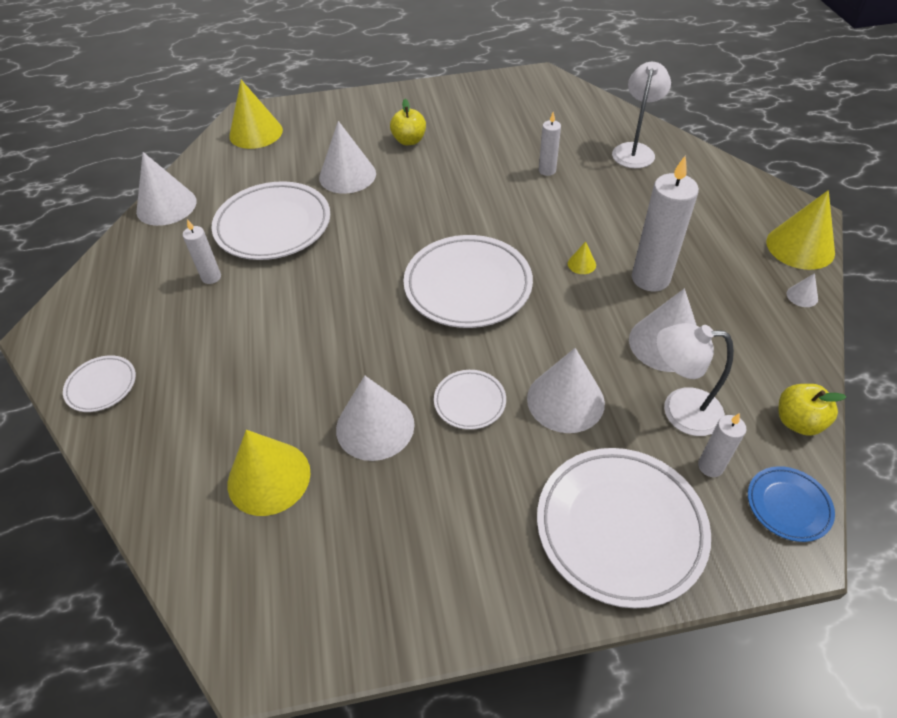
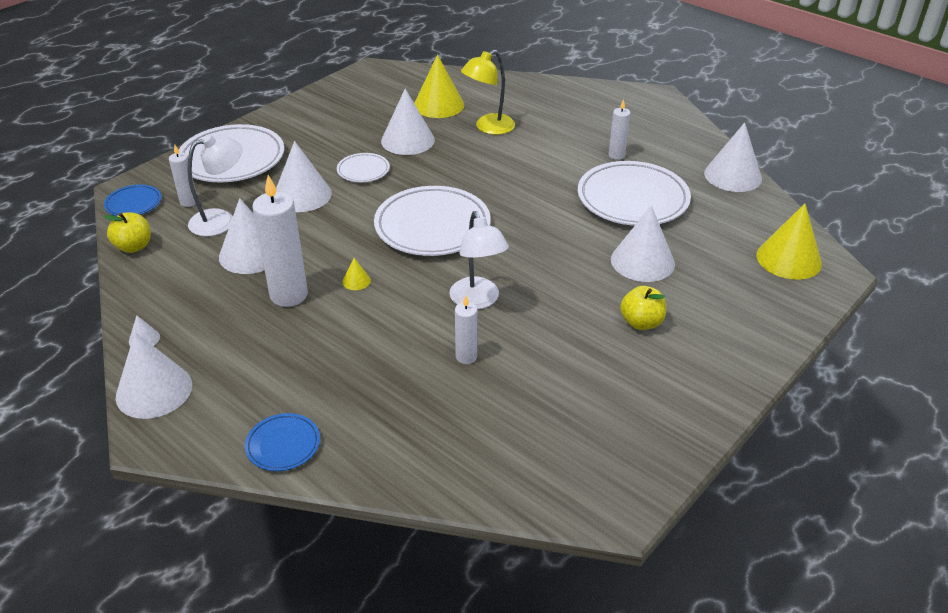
camera: 140 degrees right, 10 degrees down
white plate [63,355,136,412] -> none
white lamp [612,62,671,168] -> white lamp moved to [449,211,509,309]
yellow cone [766,190,835,270] -> white cone [116,332,192,419]
none -> blue plate [245,413,320,471]
none -> yellow lamp [461,50,515,135]

